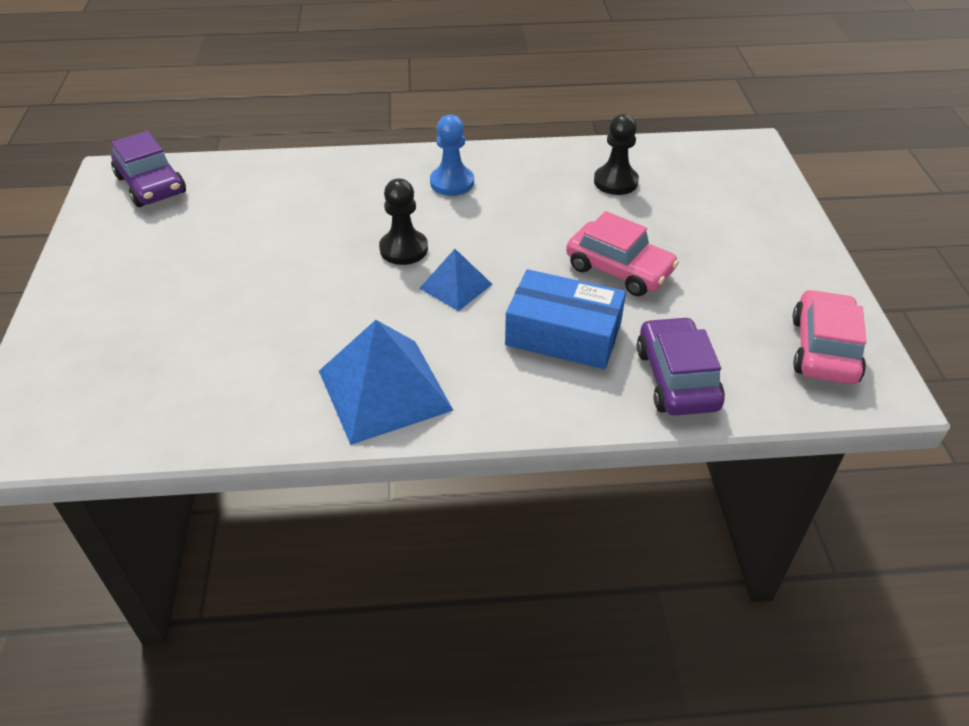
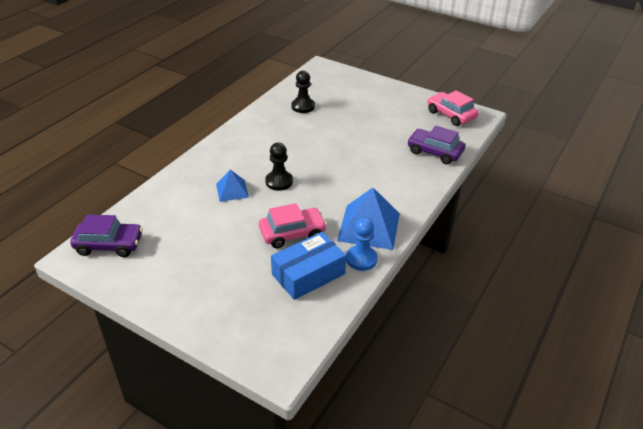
camera: 55 degrees left, 5 degrees down
blue pyramid [419,249,493,311] -> blue pyramid moved to [216,170,249,202]
blue pawn [430,115,474,196] -> blue pawn moved to [346,217,378,271]
blue box [505,269,626,369] -> blue box moved to [271,232,346,300]
pink car [566,211,679,296] -> pink car moved to [259,203,327,248]

